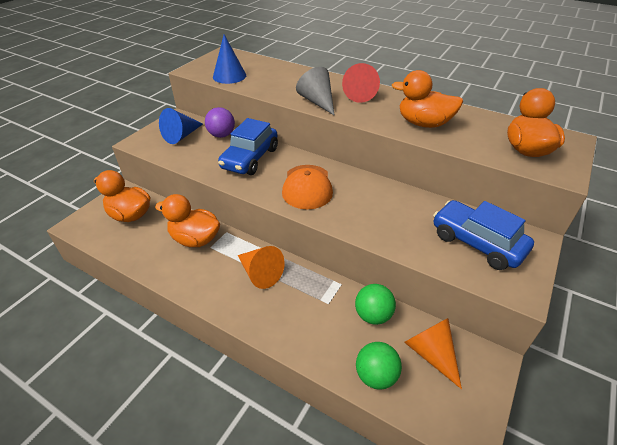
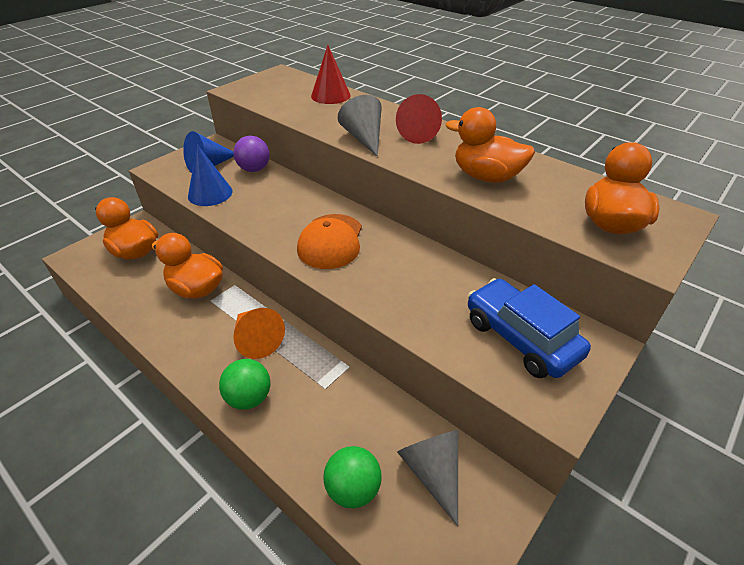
camera: 10 degrees right, 0 degrees up
blue cone [213,34,246,84] -> blue cone moved to [188,144,232,206]
blue car [218,118,278,175] -> none
green ball [355,284,396,325] -> green ball moved to [219,359,270,410]
orange cone [404,318,462,389] -> grey cone [397,430,458,526]
none -> red cone [311,45,350,104]

